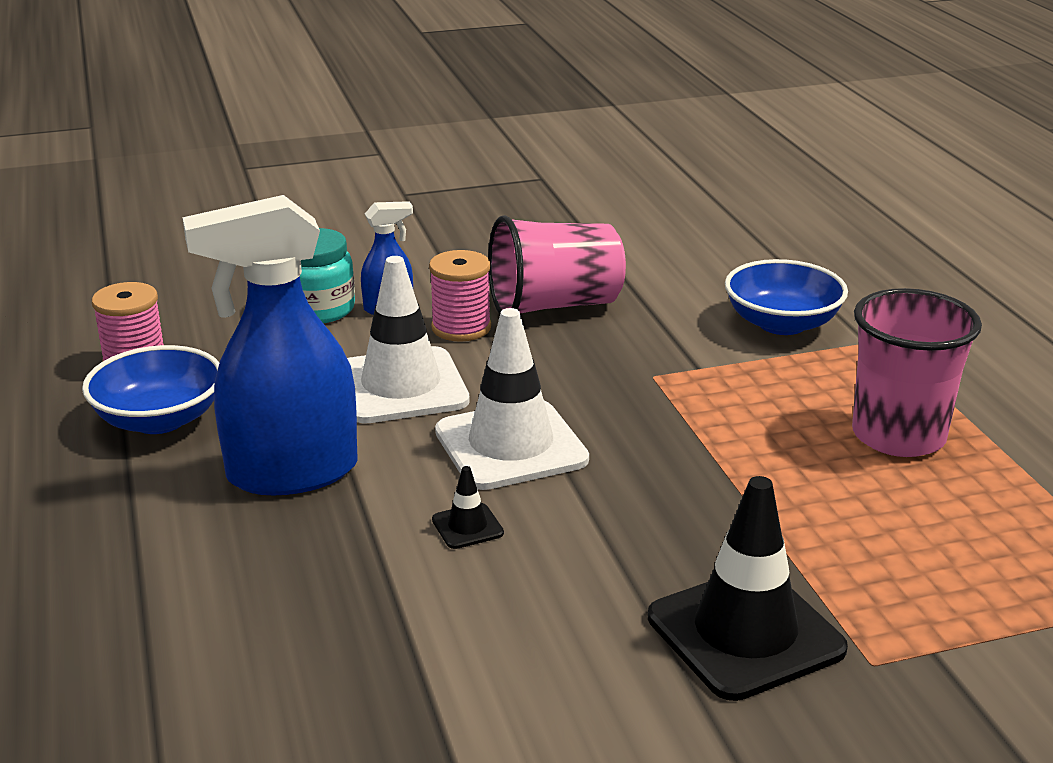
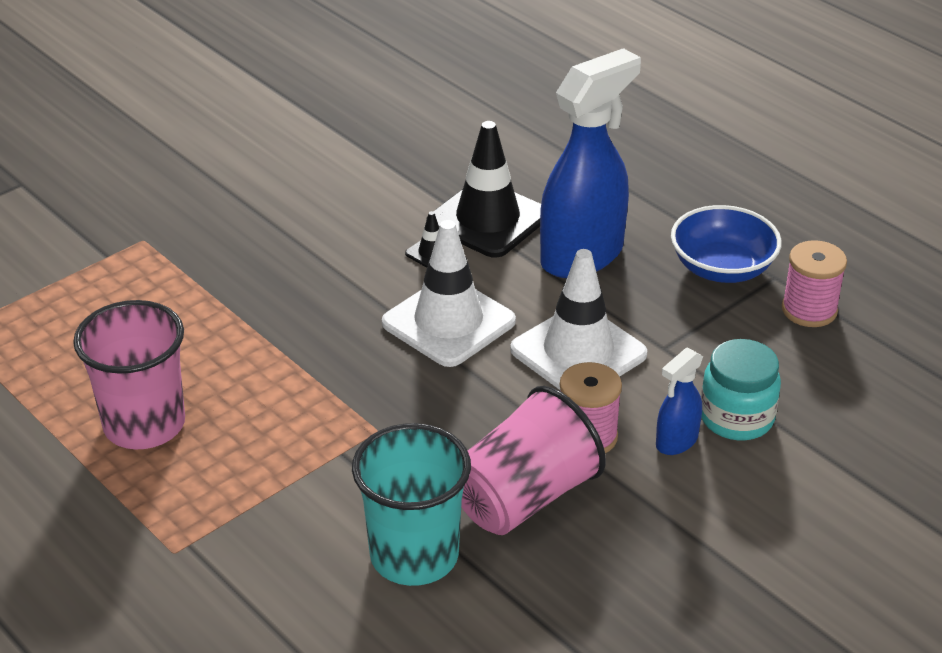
camera: 155 degrees right, 10 degrees up
black traffic cone [648,476,848,701] -> black traffic cone moved to [426,121,541,258]
blue bowl [725,259,848,335] -> none
none -> turquoise cup [352,423,471,586]

